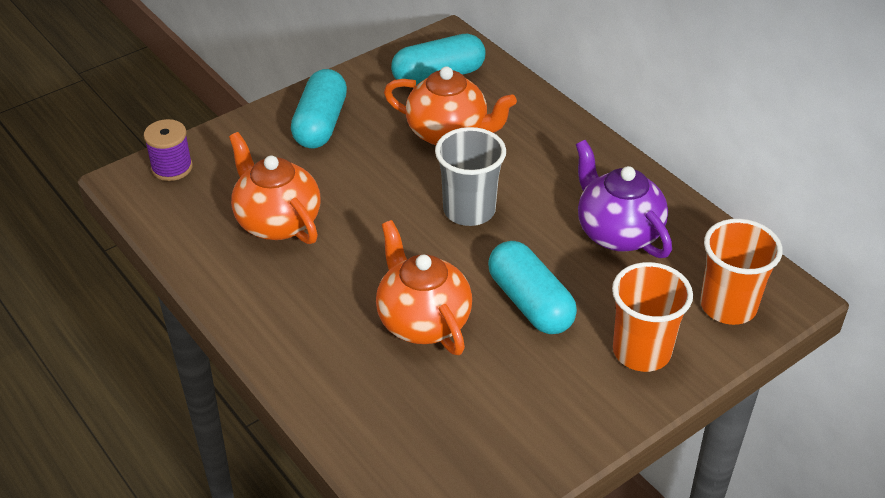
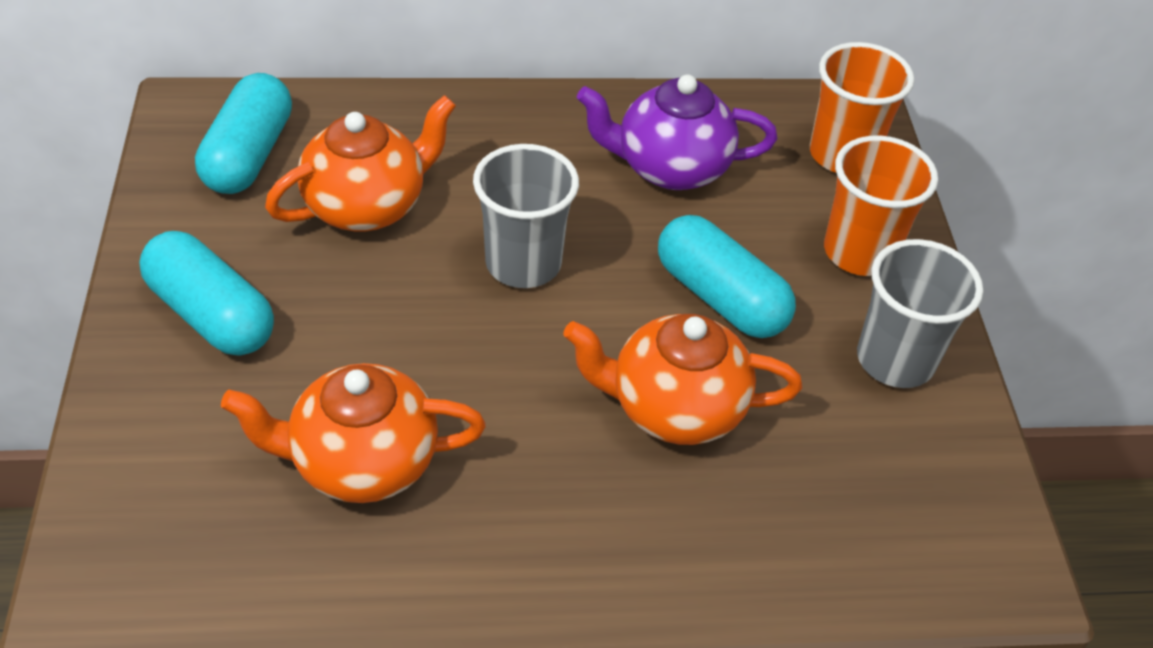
camera: 60 degrees left, 5 degrees up
purple spool [144,119,193,181] -> none
turquoise capsule [488,241,577,334] -> turquoise capsule turned 45 degrees clockwise [658,215,796,338]
none -> grey cup [857,239,983,388]

